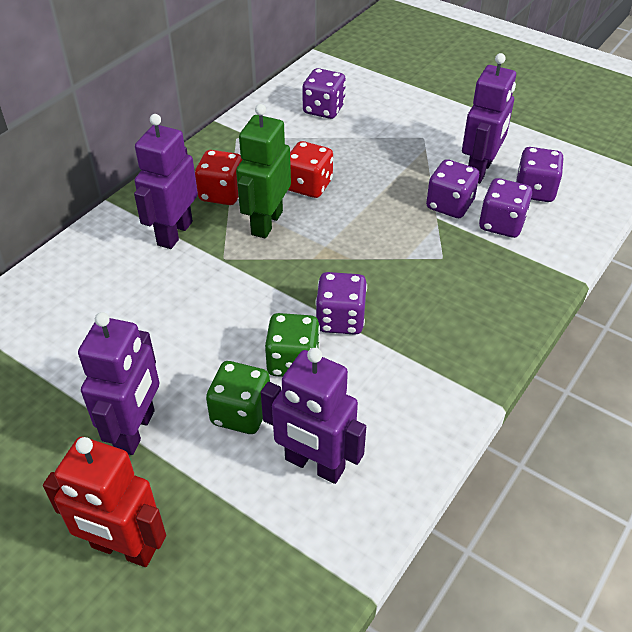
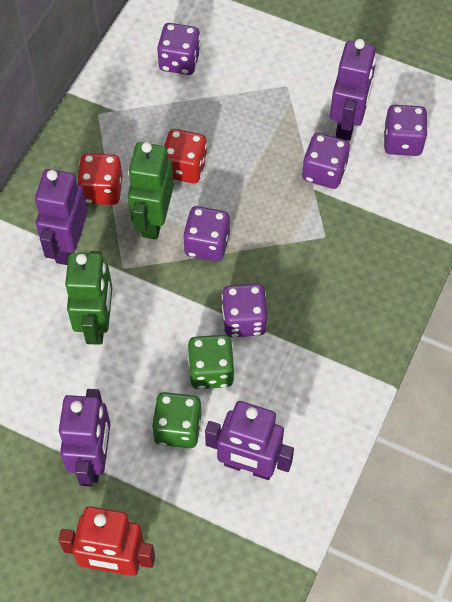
camera: 10 degrees left, 15 degrees up
purple dice [479,178,532,238] -> purple dice moved to [183,206,230,262]
none -> green robot [65,251,112,345]

